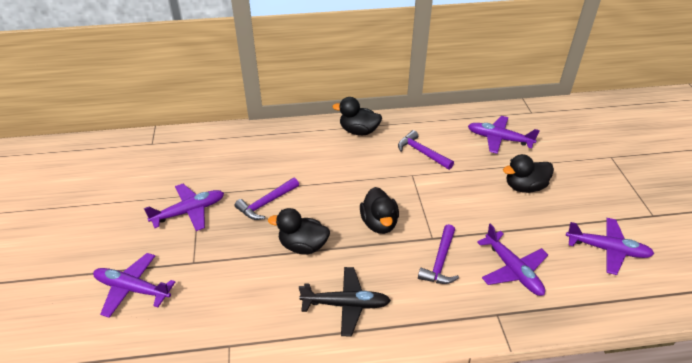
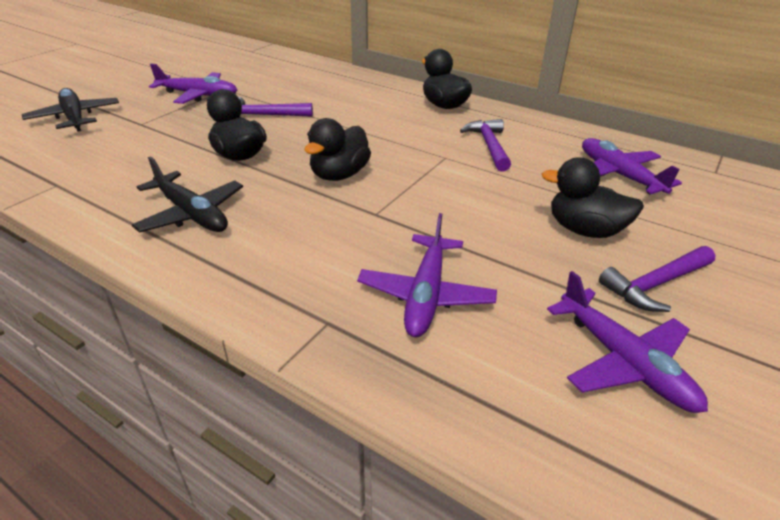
camera: 40 degrees right, 5 degrees down
purple plane [93,253,175,318] -> black plane [22,88,119,132]
purple hammer [418,224,459,284] -> purple hammer moved to [599,246,715,312]

